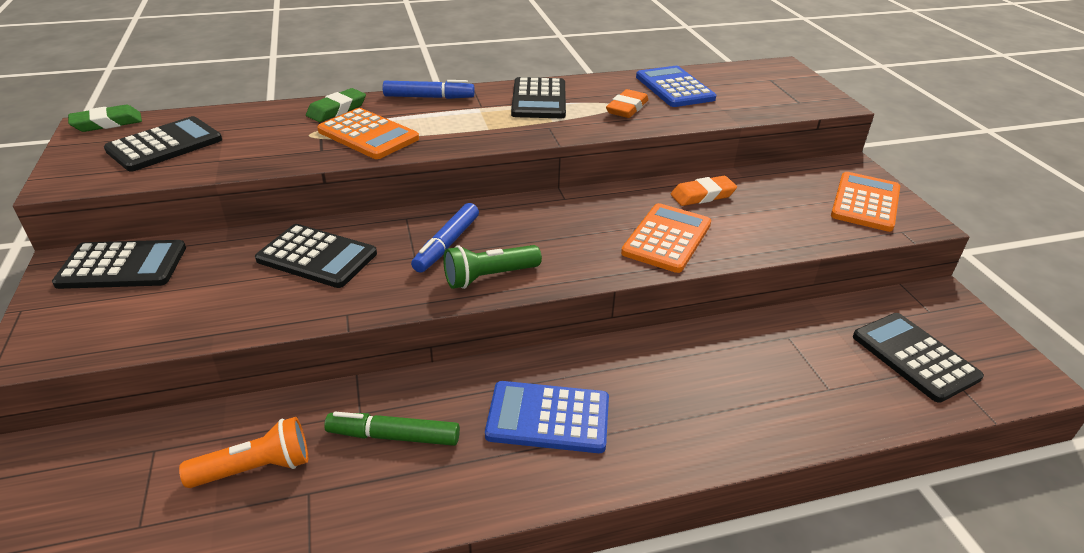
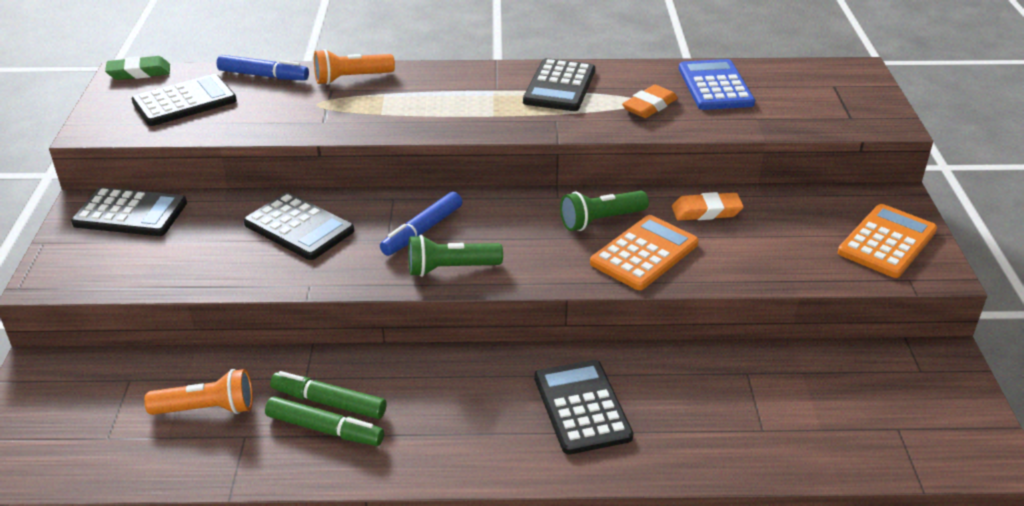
camera: 15 degrees right, 0 degrees up
green eraser [306,88,366,122] -> orange flashlight [314,49,395,85]
orange calculator [317,108,419,159] -> none
blue marker [383,80,475,99] -> blue marker moved to [217,55,309,81]
blue calculator [485,381,609,453] -> none
black calculator [853,313,984,403] -> black calculator moved to [534,360,633,455]
none -> green marker [265,396,384,446]
none -> green flashlight [560,191,649,231]

